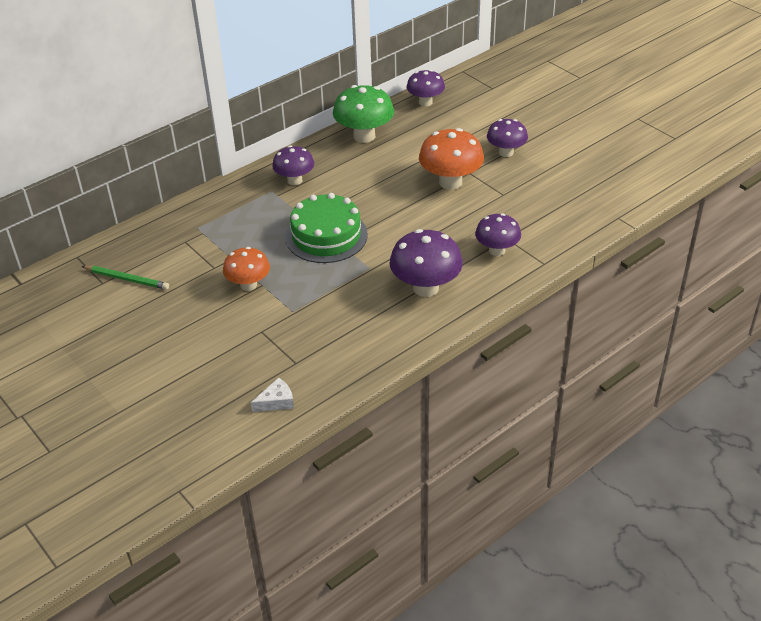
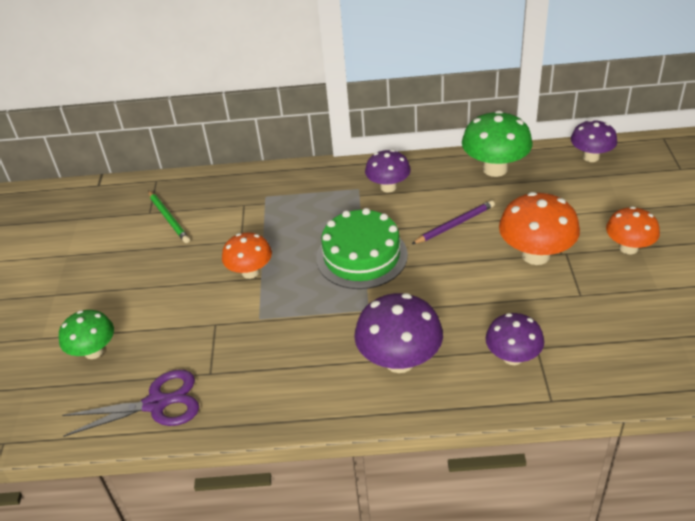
camera: 40 degrees right, 0 degrees up
white cheese [251,378,294,412] -> purple scissors [62,370,199,437]
purple mushroom [487,119,528,157] -> orange mushroom [606,206,660,255]
none -> green mushroom [59,310,114,359]
none -> purple pencil [412,200,495,244]

